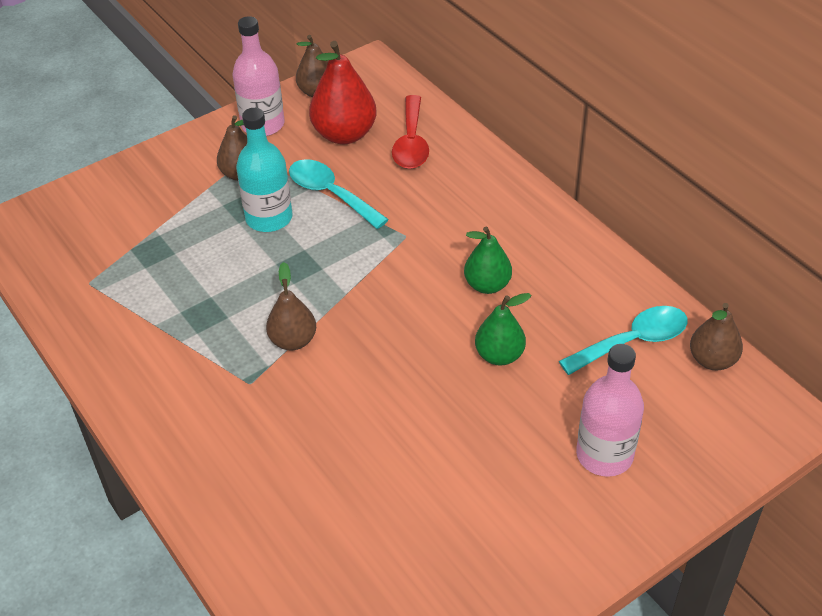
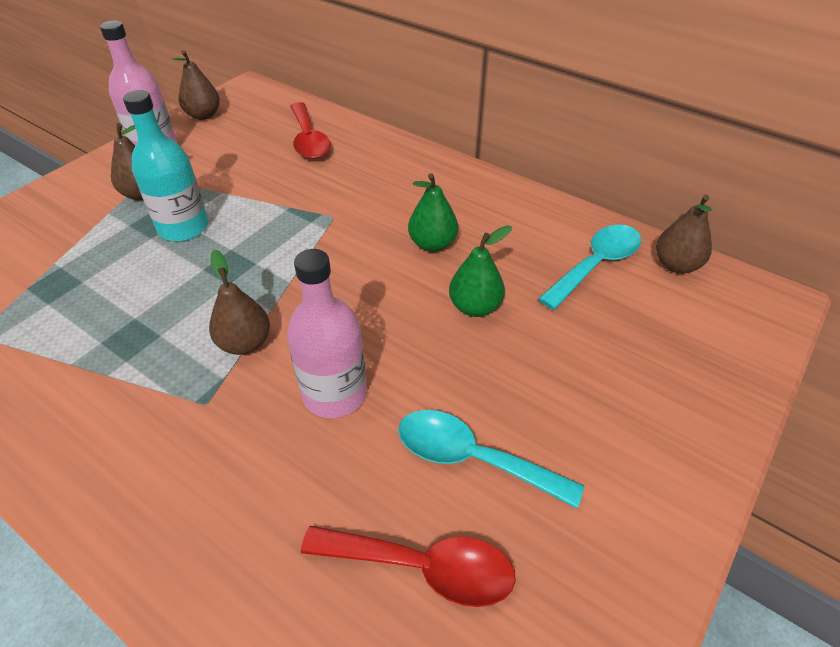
camera: 20 degrees left, 0 degrees up
turquoise spoon [289,159,389,229] -> turquoise spoon moved to [398,410,584,508]
red pear [309,41,377,144] -> none
pink bottle [576,344,644,477] -> pink bottle moved to [287,249,367,418]
none -> red spoon [301,526,516,607]

